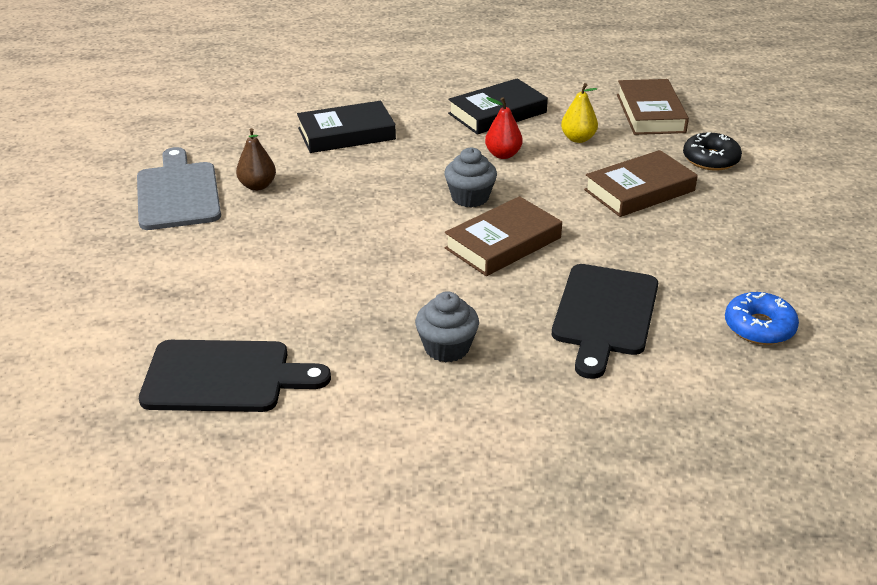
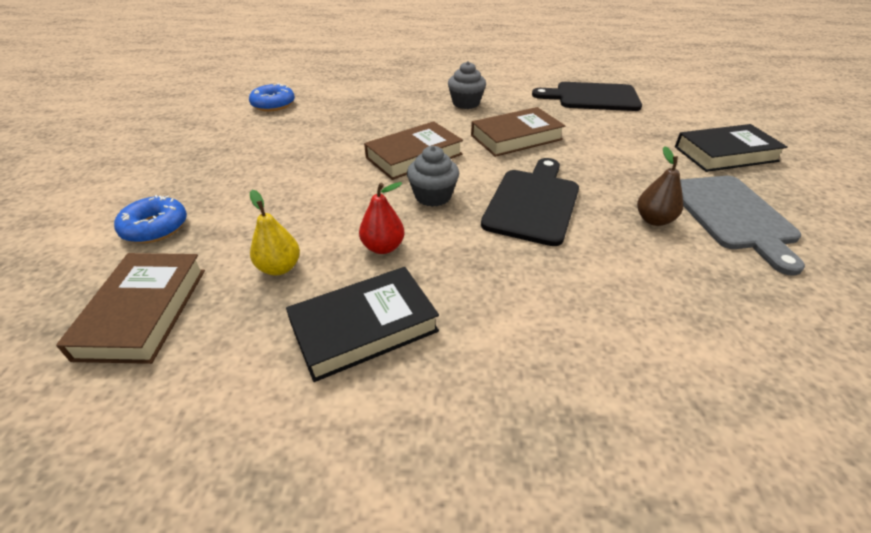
camera: 175 degrees left, 5 degrees up
black book [297,101,396,153] -> black book moved to [675,124,787,172]
black cutting board [552,264,658,379] -> black cutting board moved to [481,158,579,246]
brown book [584,150,698,217] -> brown book moved to [471,107,565,157]
black donut [683,132,742,171] -> blue donut [114,195,187,243]

